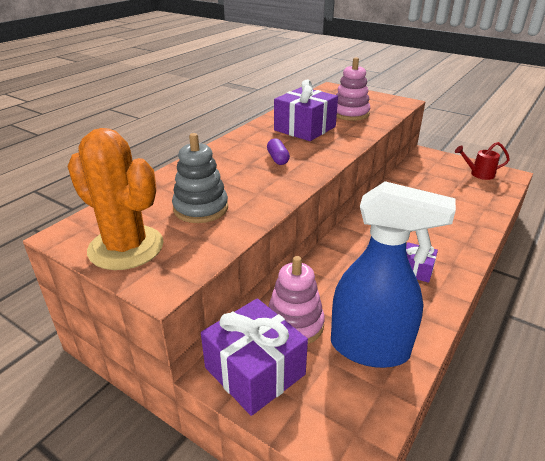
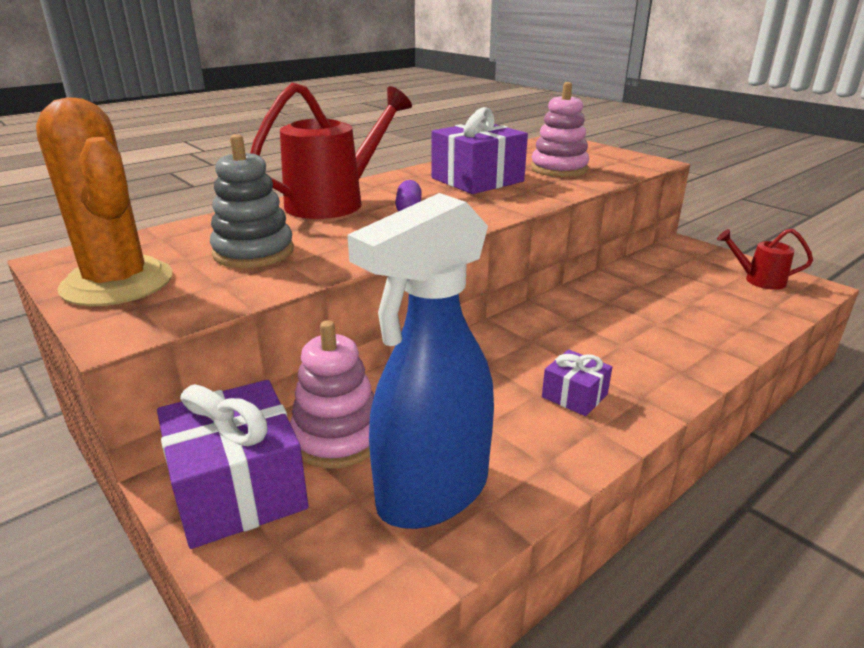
camera: 15 degrees right, 5 degrees down
blue spray bottle [331,181,456,368] -> blue spray bottle turned 105 degrees clockwise [347,193,494,529]
none -> red watering can [250,83,412,219]

